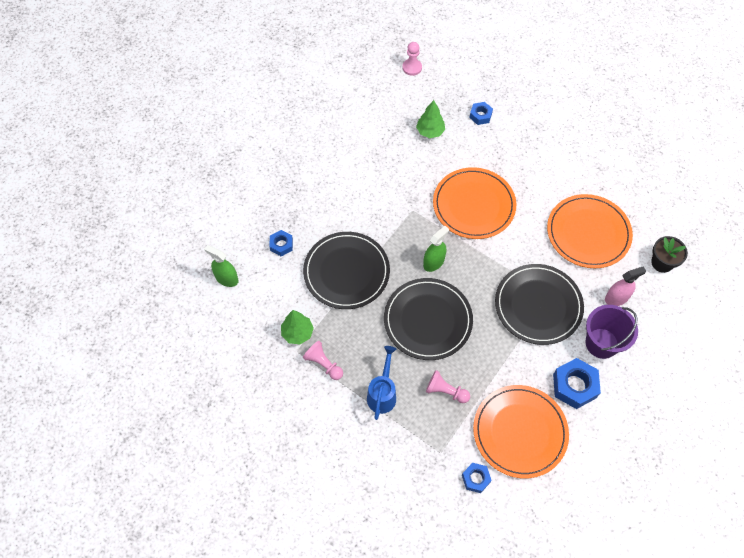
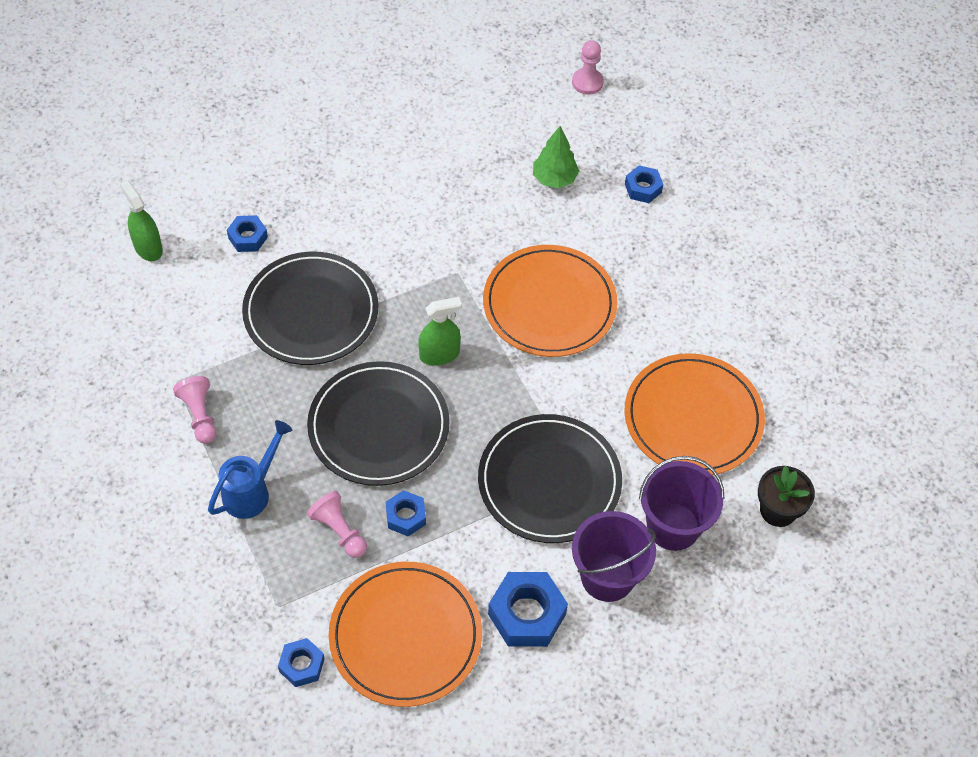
camera: 25 degrees right, 5 degrees down
green tree [281,310,314,344] -> none
pink spray bottle [605,266,646,306] -> purple bucket [639,456,725,551]
none -> blue nut [386,490,426,536]

